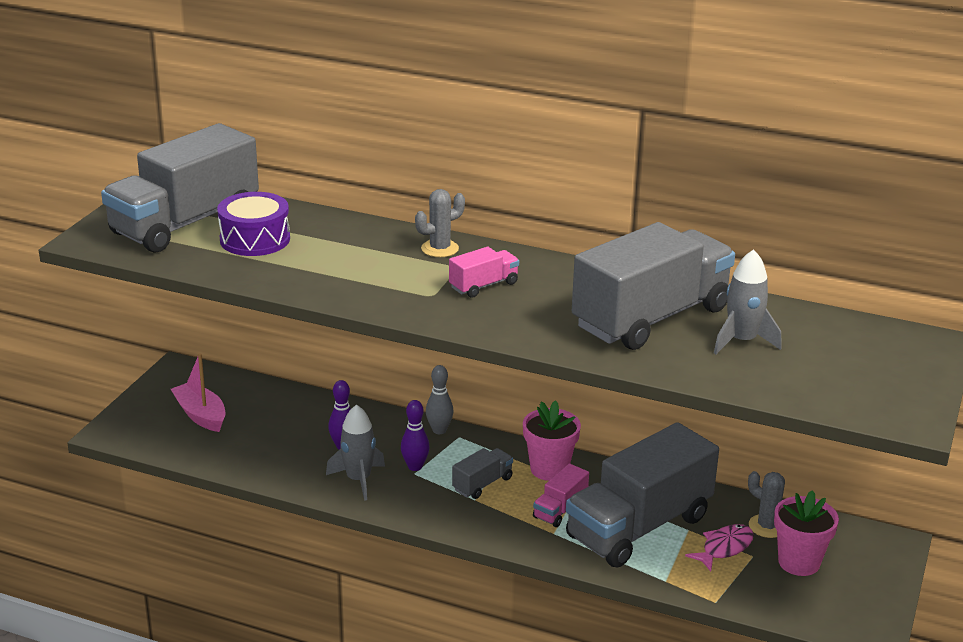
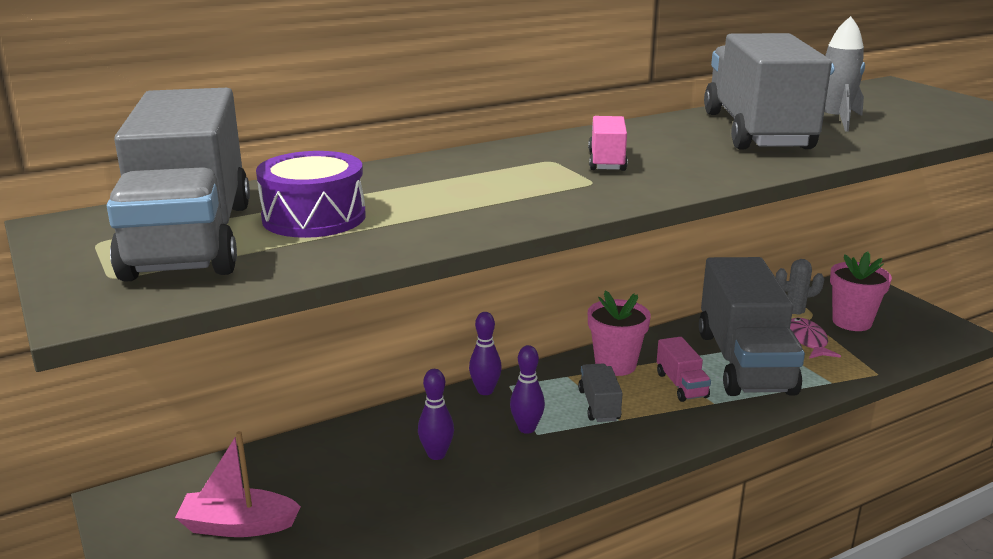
camera: 50 degrees left, 5 degrees down
grey rocket [326,404,385,501] -> none
grey cactus [415,189,465,257] -> none
grey bowling pin [426,365,453,434] -> purple bowling pin [469,312,502,395]

